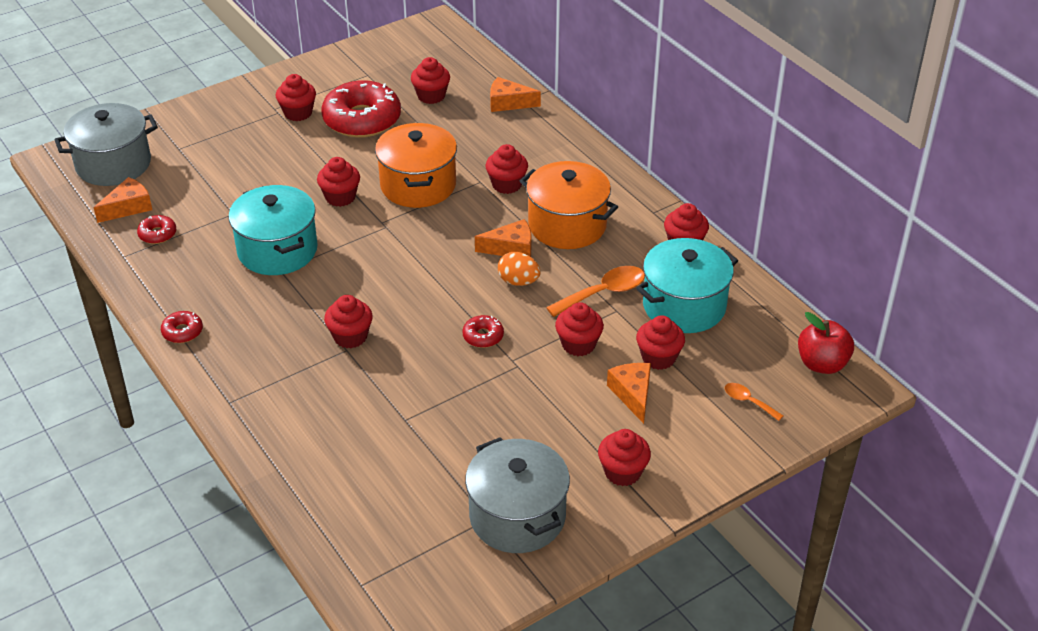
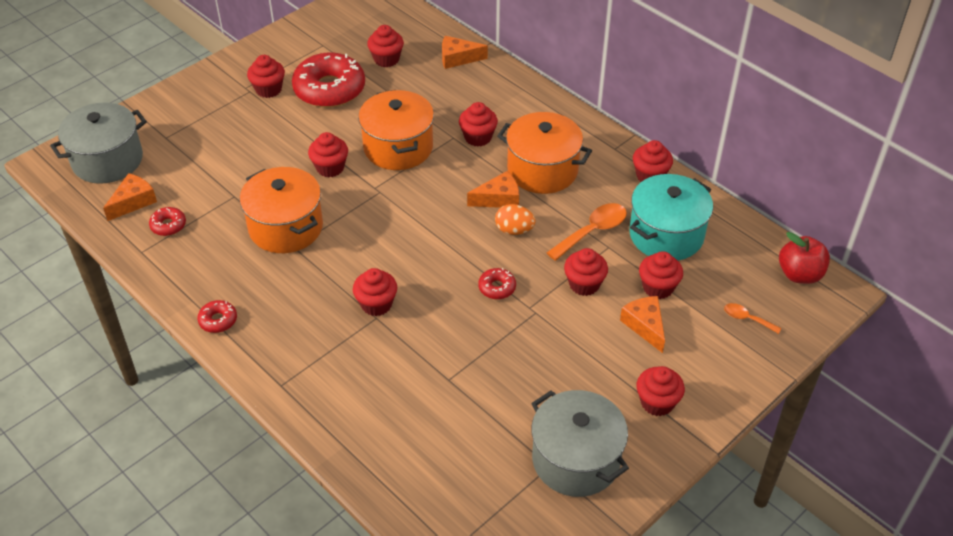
camera: 10 degrees left, 5 degrees up
turquoise pot [228,185,318,275] -> orange pot [240,167,323,253]

